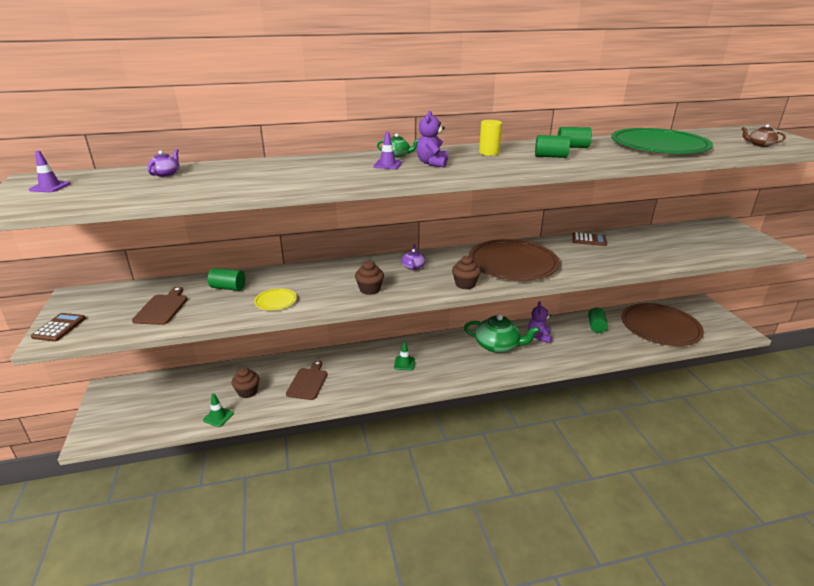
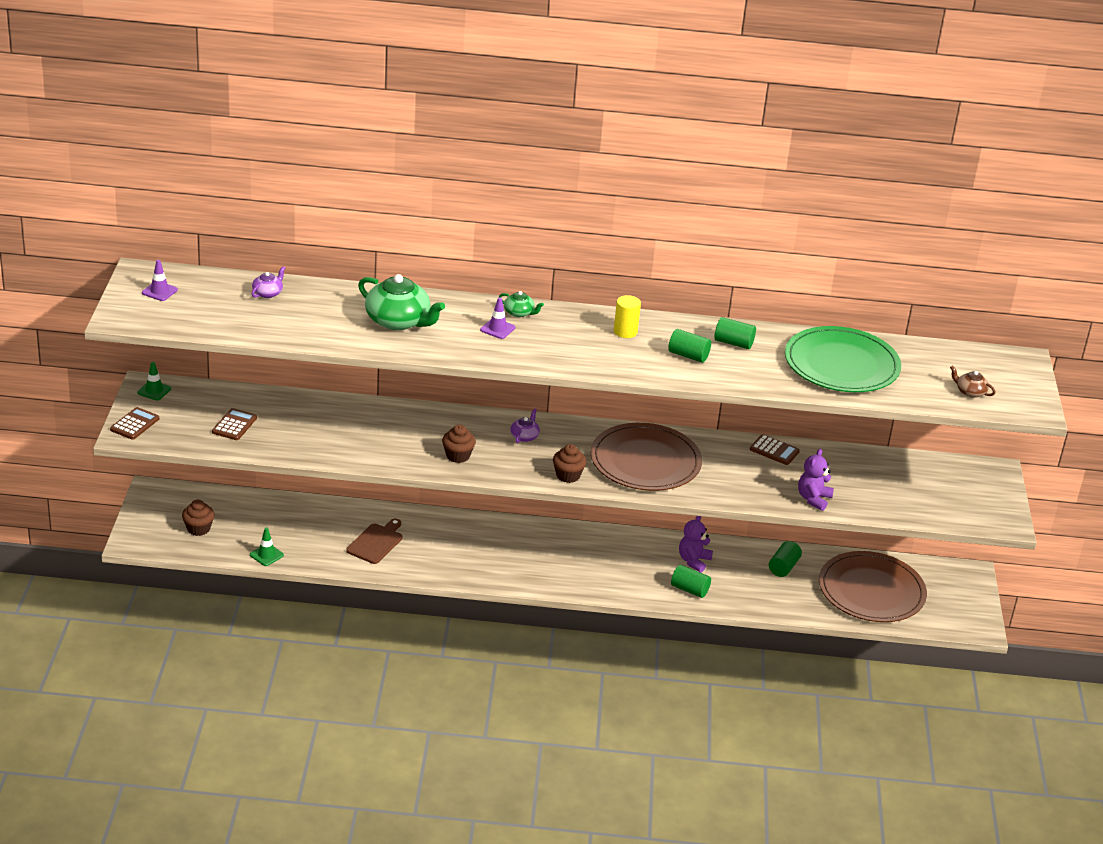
camera: 15 degrees right, 5 degrees up
brown cutting board [132,287,188,325] -> brown calculator [212,408,257,440]
green cylinder [208,268,245,291] -> green cylinder moved to [671,565,711,598]
brown cupcake [232,367,259,398] -> brown cupcake moved to [182,500,215,536]
yellow plate [254,288,297,310] -> none
green traffic cone [394,342,415,370] -> green traffic cone moved to [137,362,171,401]
purple teddy bear [416,111,448,168] -> purple teddy bear moved to [798,449,834,511]
green teapot [464,314,540,353] -> green teapot moved to [358,274,445,330]

